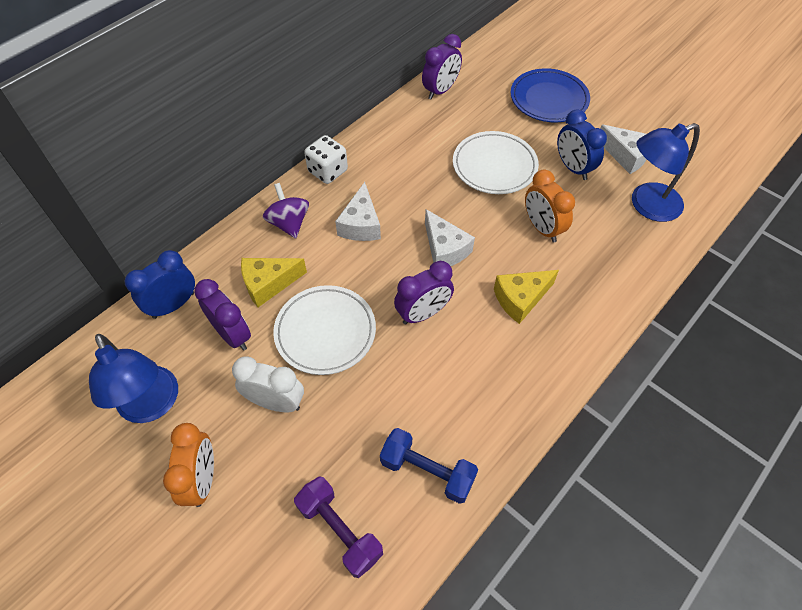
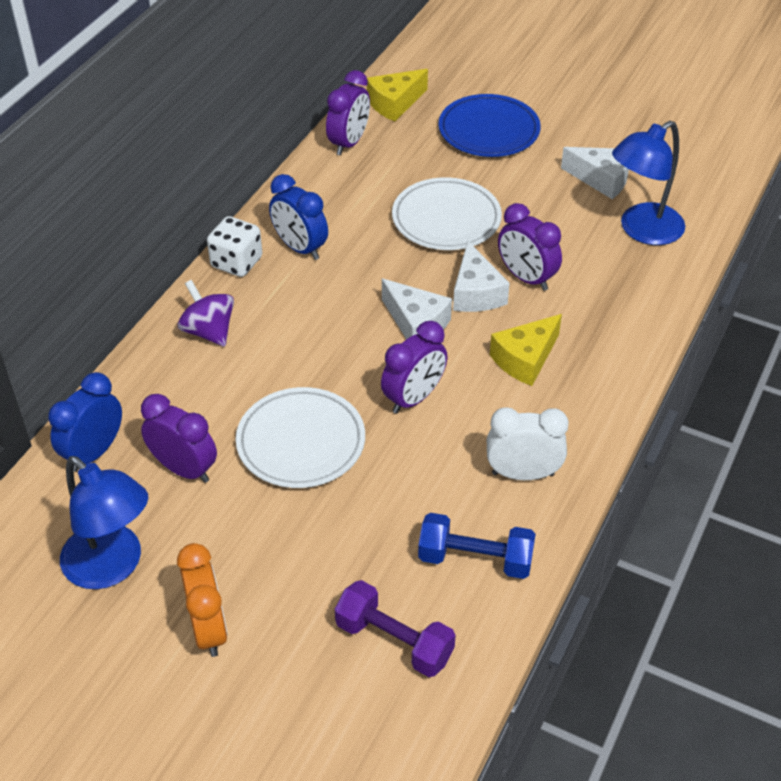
camera: 15 degrees left, 10 degrees down
white clock [232,356,304,413] -> white clock moved to [487,407,569,480]
yellow cheese [241,258,307,307] -> yellow cheese moved to [367,69,428,122]
white cheese [335,182,381,241] -> white cheese moved to [453,241,510,312]
orange clock [525,169,575,242] -> purple clock [498,203,562,291]
blue clock [557,109,607,180] -> blue clock moved to [269,174,328,260]

